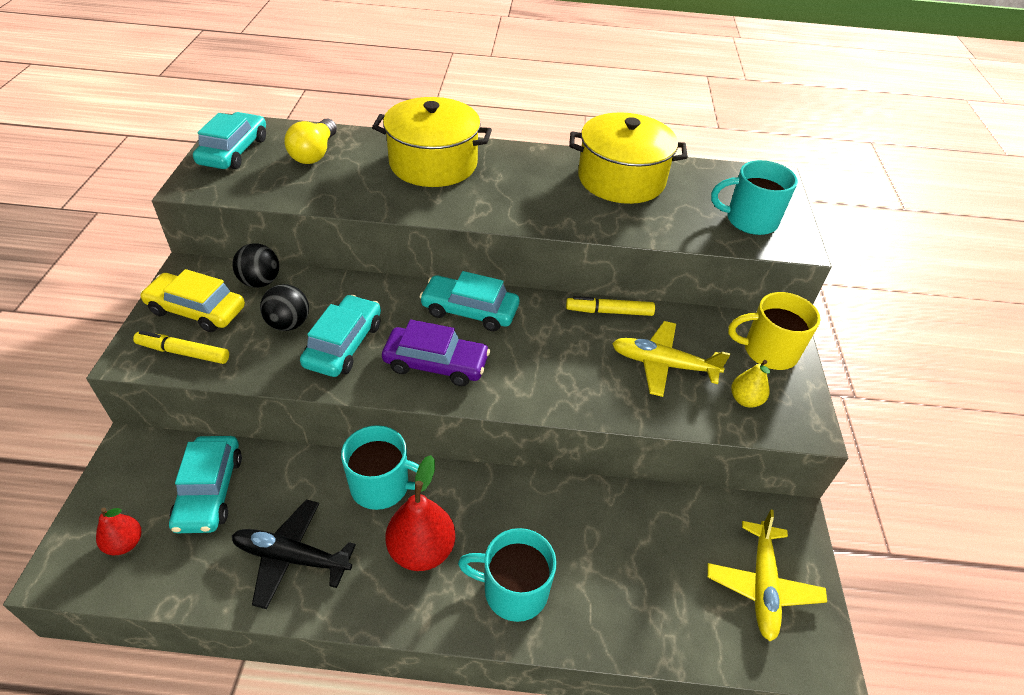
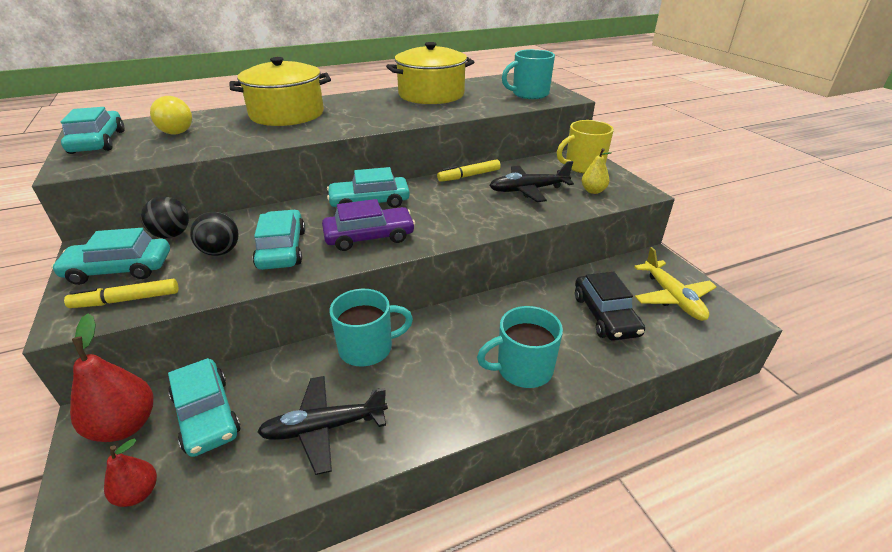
camera: 25 degrees left, 10 degrees down
yellow car [140,269,245,332] -> turquoise car [51,228,170,285]
red pear [386,455,455,571] -> red pear moved to [70,314,153,442]
yellow plane [612,321,730,397] -> black plane [489,161,574,202]
none -> black car [575,272,645,341]

